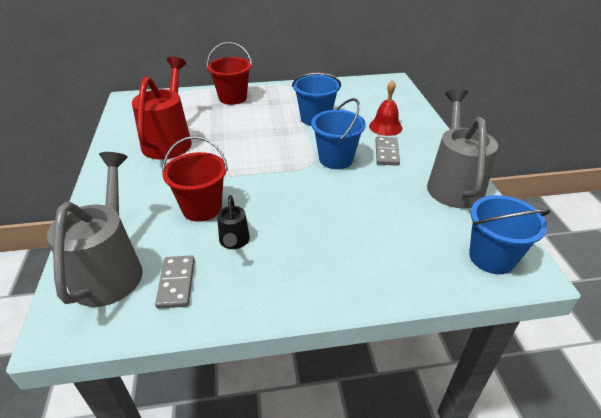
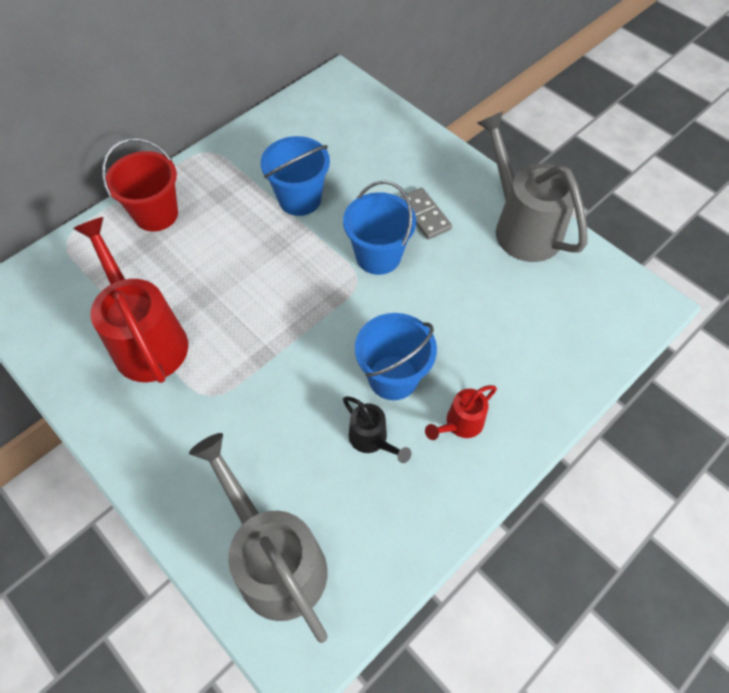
camera: 35 degrees left, 20 degrees up
grey domino [155,256,195,309] -> none
red bucket [162,136,228,222] -> none
red bell [369,80,402,136] -> none
blue bucket [469,195,550,274] -> blue bucket moved to [355,313,437,400]
none -> red watering can [425,385,497,440]

